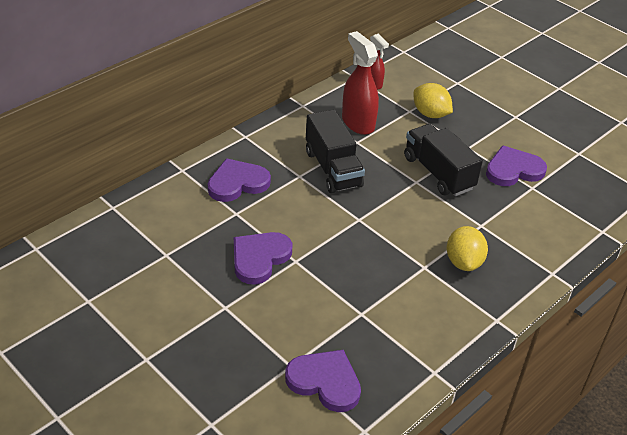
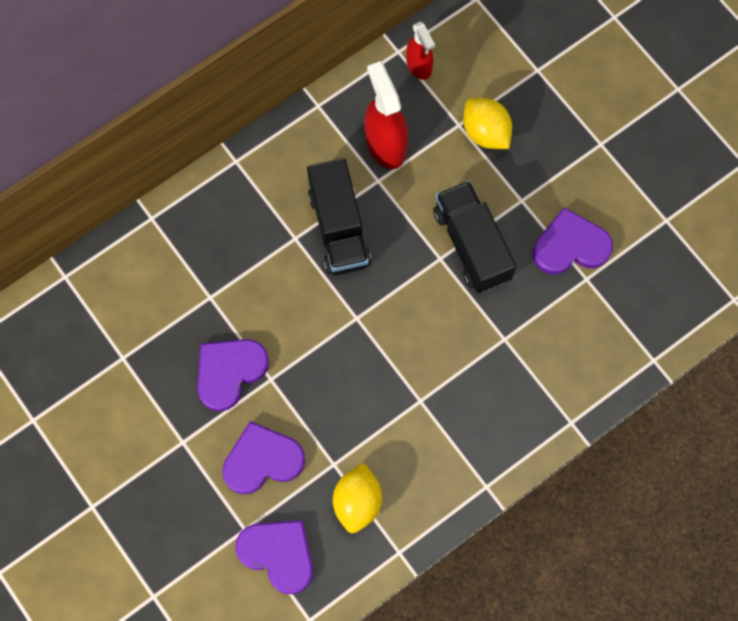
camera: 10 degrees right, 30 degrees up
purple heart [208,158,271,202] -> purple heart moved to [222,421,305,494]
yellow lemon [447,226,488,271] -> yellow lemon moved to [333,462,382,533]

